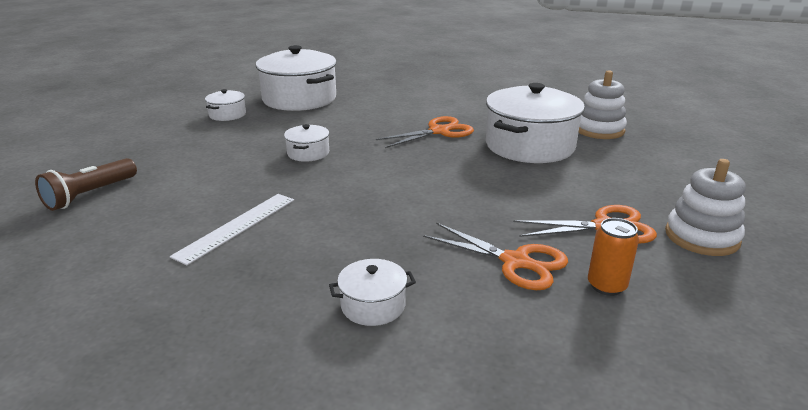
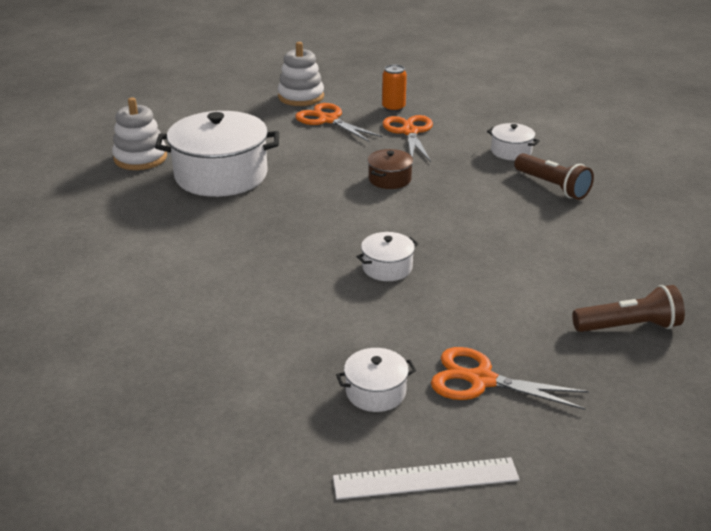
camera: 130 degrees left, 5 degrees up
white ruler [170,194,294,265] -> white ruler moved to [333,457,520,500]
white pot [256,45,337,111] -> none
orange scissors [376,116,474,148] -> orange scissors moved to [431,347,589,410]
none -> brown pot [367,149,413,189]
none -> brown flashlight [514,153,594,200]

